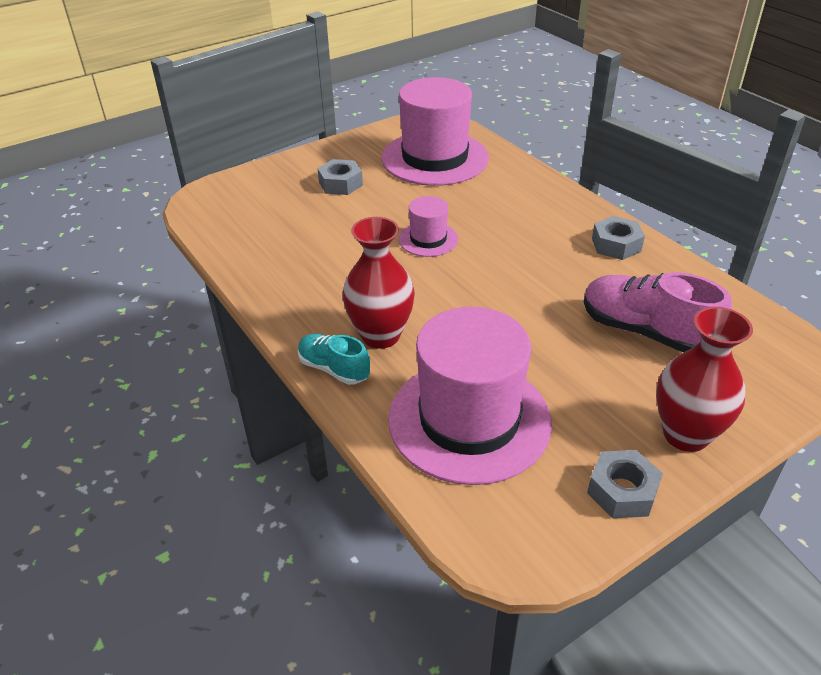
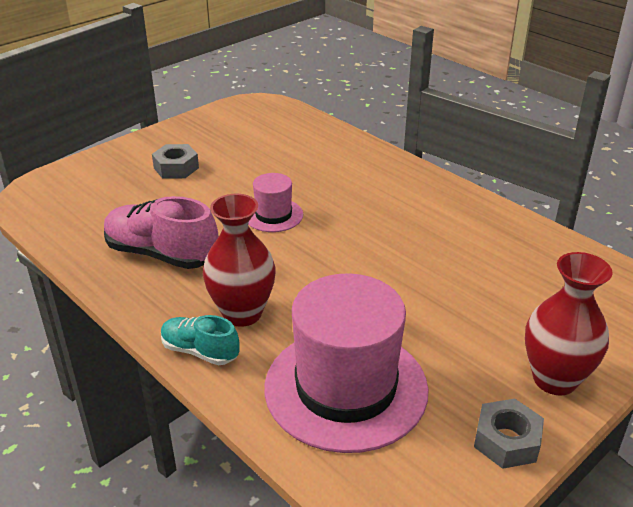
camera: 10 degrees left, 5 degrees down
pink hat [382,77,489,186] -> none
pink shoe [584,272,732,352] -> pink shoe moved to [104,196,219,269]
grey nut [592,216,645,260] -> none

